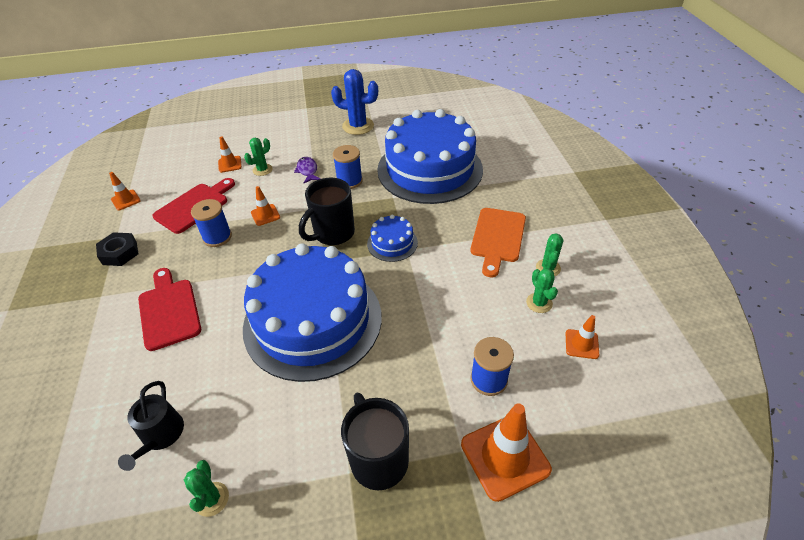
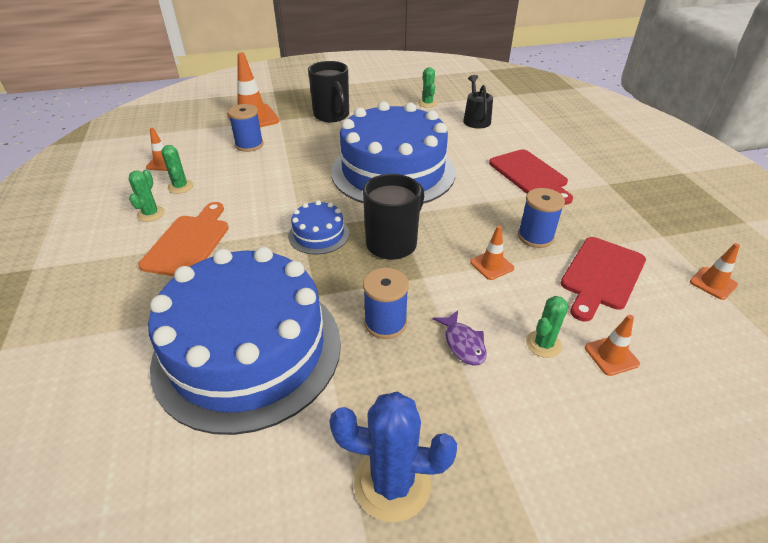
camera: 175 degrees right, 5 degrees down
black nut [96,232,139,266] -> none

